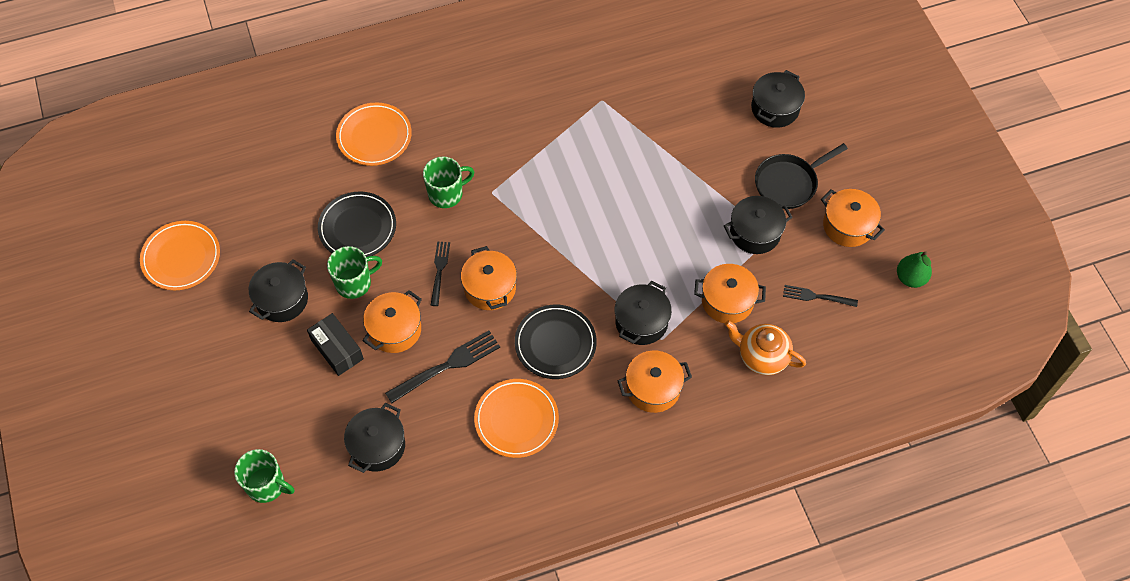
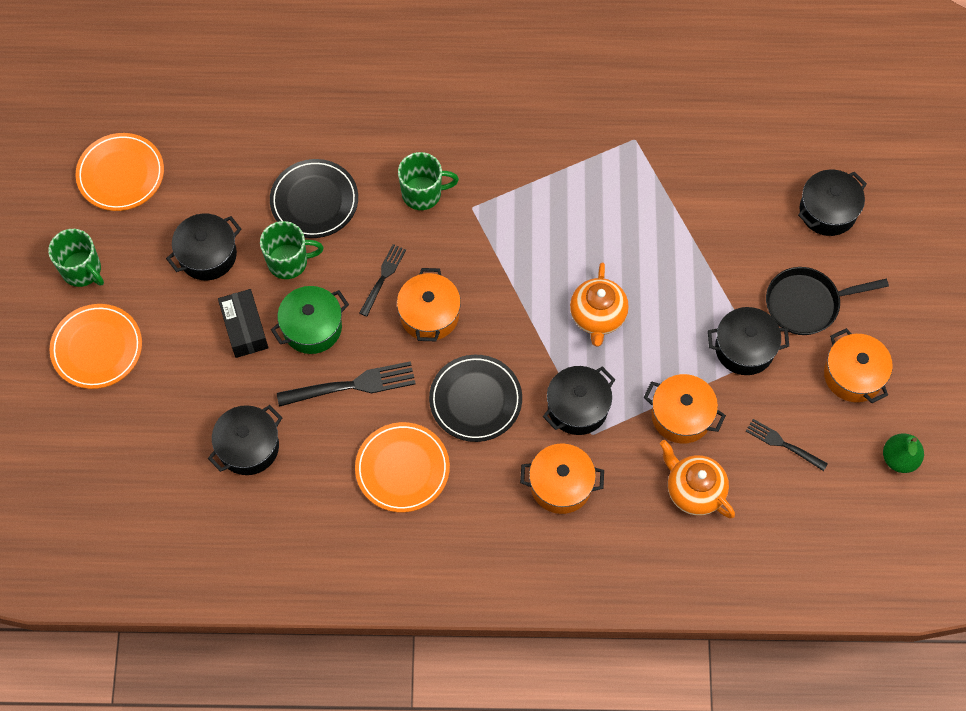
camera: 20 degrees right, 5 degrees up
green mug [234,449,294,503] -> green mug moved to [48,229,104,287]
orange plate [336,103,412,166] -> orange plate moved to [49,304,142,389]
orange pot [363,290,422,353] -> green pot [271,286,349,354]
none -> orange teapot [570,262,629,347]

